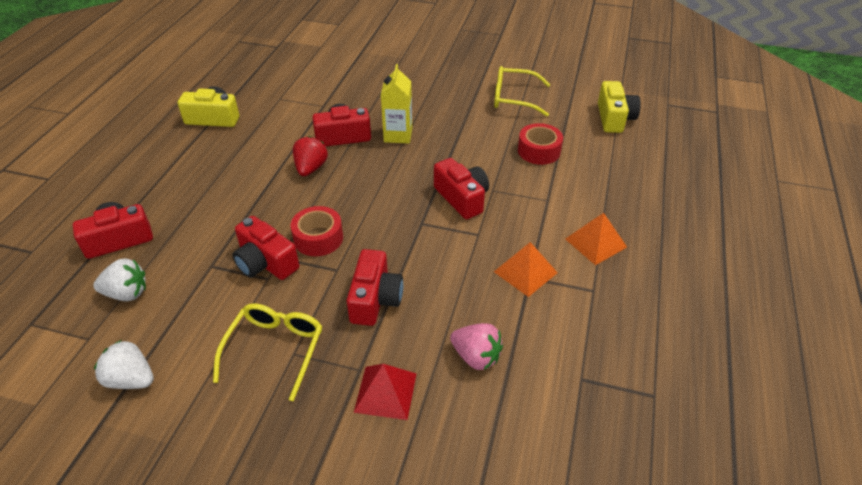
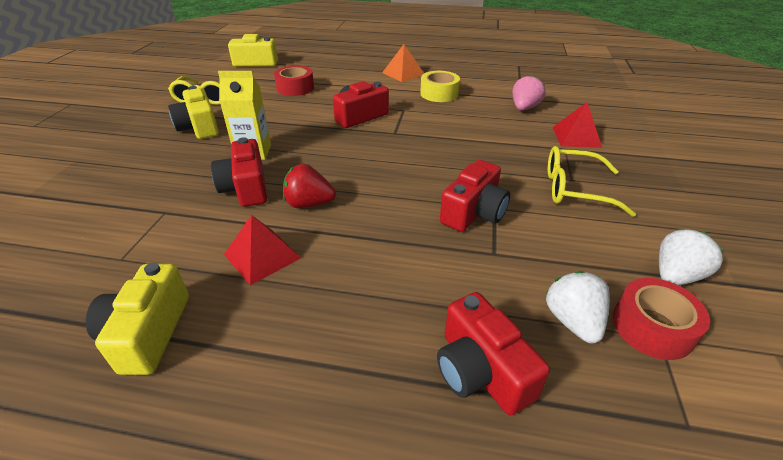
camera: 95 degrees left, 5 degrees down
white strawberry [94,340,154,389] -> white strawberry turned 150 degrees counterclockwise [659,229,724,285]
red tape [290,206,343,256] -> red tape moved to [613,278,710,360]
red camera [347,249,403,326] -> none
orange pyramid [494,242,558,297] -> yellow tape [420,71,460,102]
none -> yellow camera [168,86,219,139]
none -> red pyramid [224,215,301,285]

